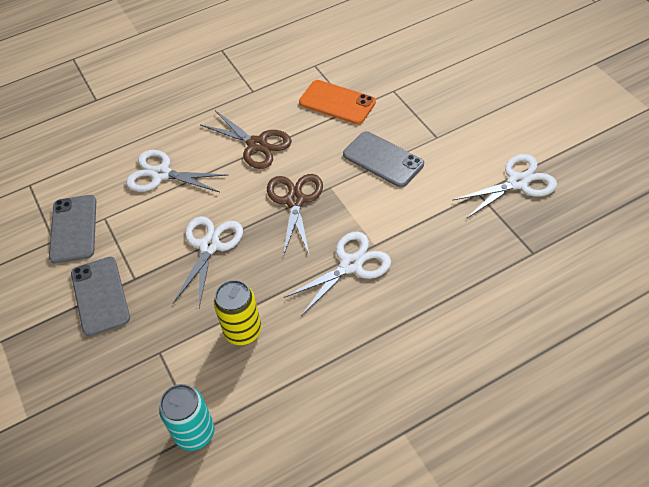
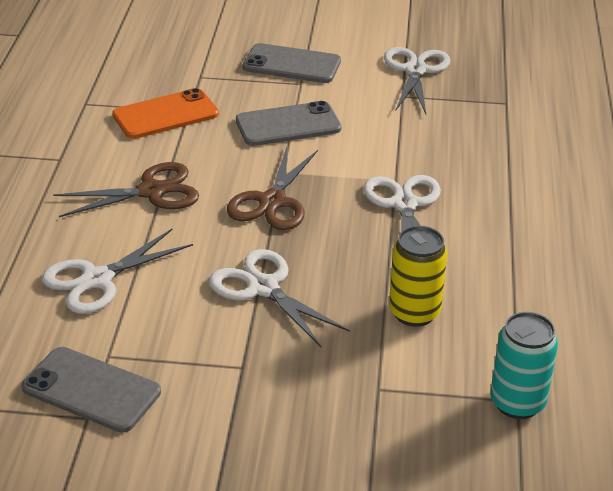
camera: 60 degrees left, 15 degrees down
grey phone [71,257,130,336] -> grey phone moved to [243,43,341,83]
brown scissors [267,174,323,257] -> brown scissors turned 105 degrees counterclockwise [227,147,318,230]

